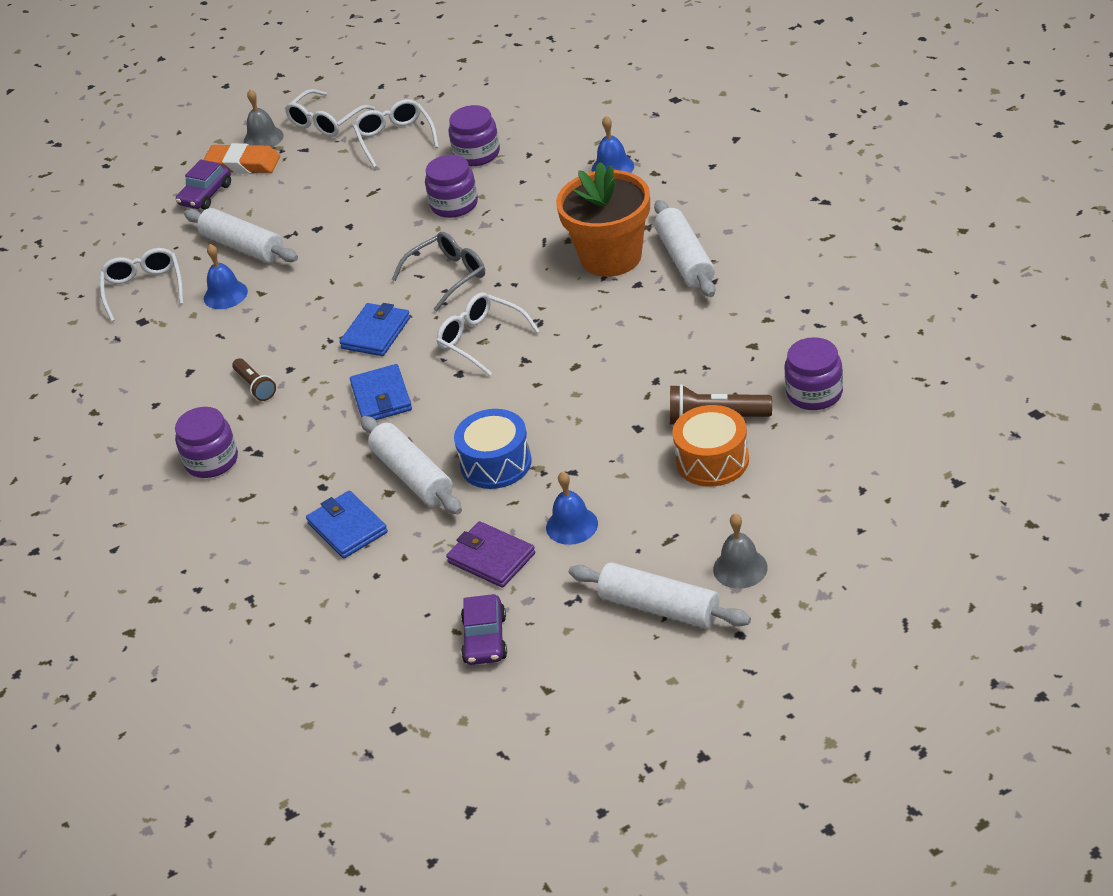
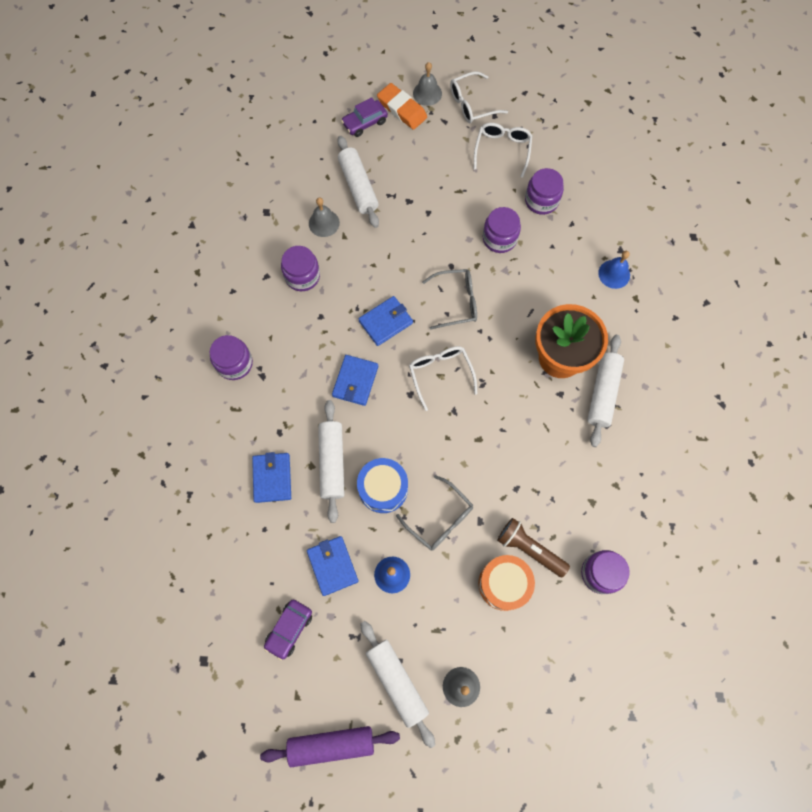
camera: 25 degrees right, 30 degrees up
white glasses [100,248,184,322] -> none
blue bell [204,244,248,309] -> grey bell [309,197,340,237]
brown flashlight [232,358,276,401] -> none
purple wallet [446,521,535,588] -> blue wallet [307,536,359,596]
none -> purple rolling pin [260,726,400,767]
none -> purple jar [281,246,320,291]
none -> grey glasses [396,475,473,551]

